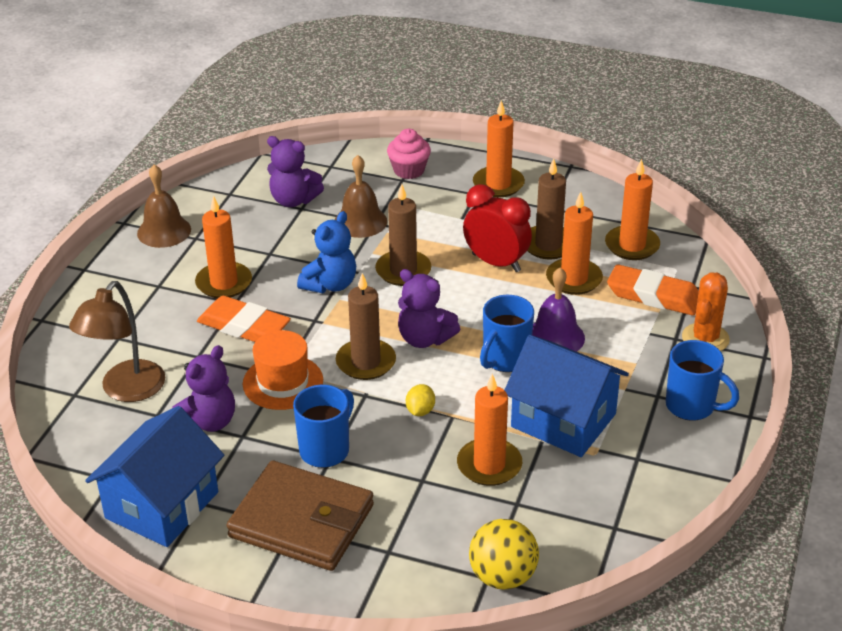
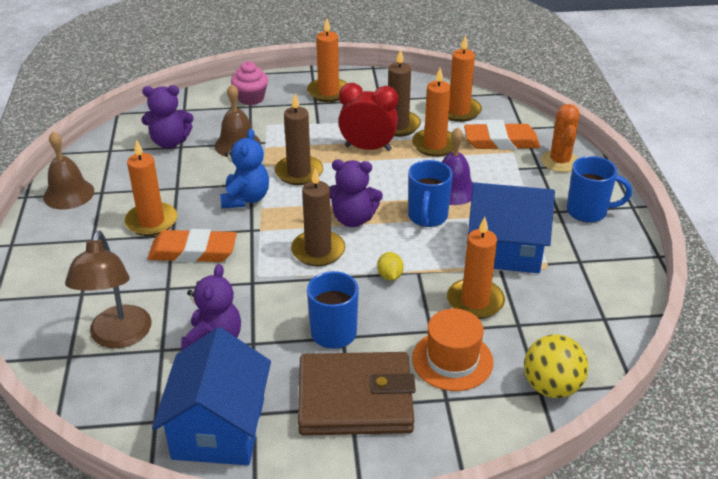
camera: 25 degrees left, 0 degrees up
orange hat [243,330,323,410] -> orange hat moved to [412,309,494,391]

